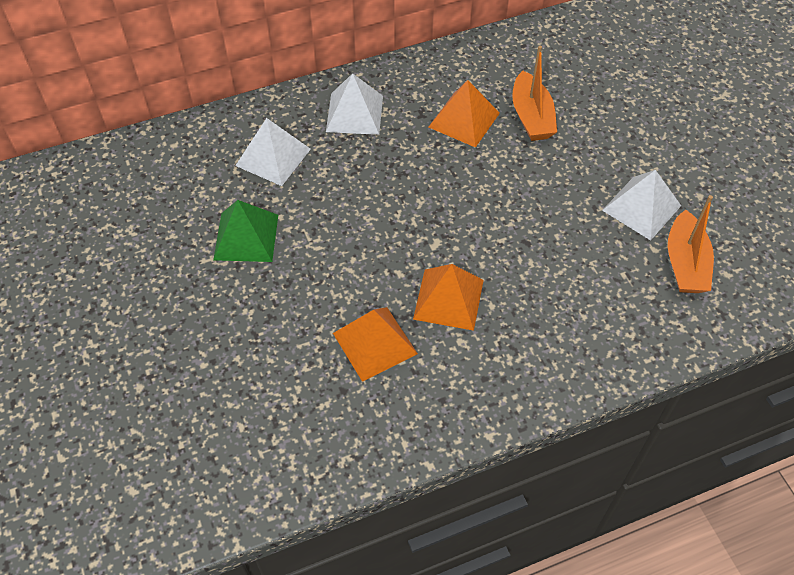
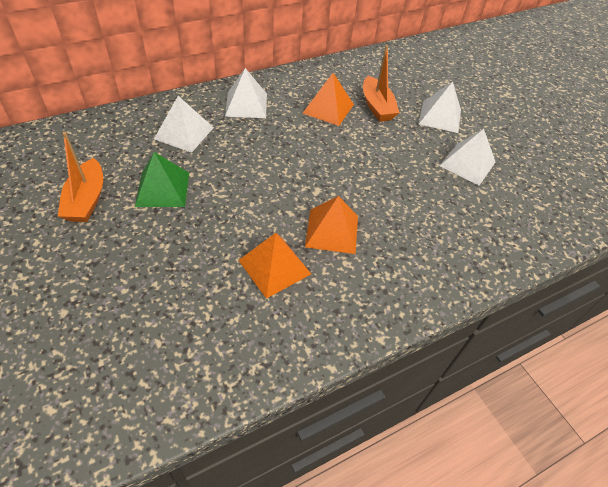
camera: 10 degrees left, 5 degrees down
orange boat [668,195,714,293] -> orange boat moved to [58,132,103,222]
none -> white pyramid [419,82,461,133]

